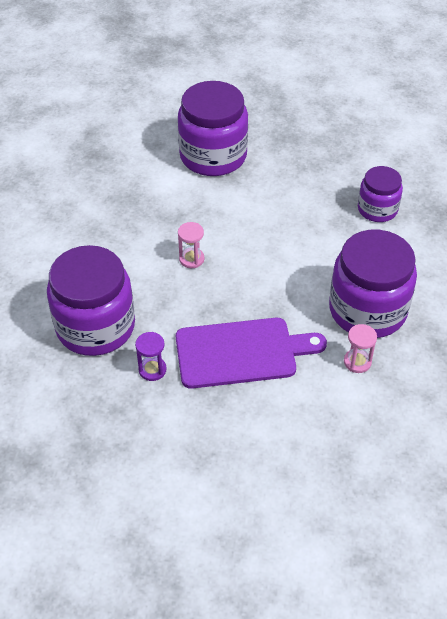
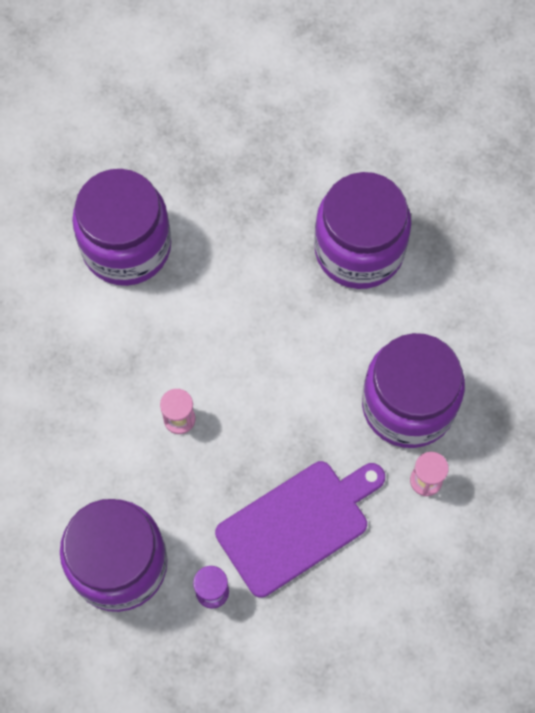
camera: 25 degrees left, 20 degrees up
purple jar [358,166,403,222] -> purple jar [314,172,411,289], size x1.75

